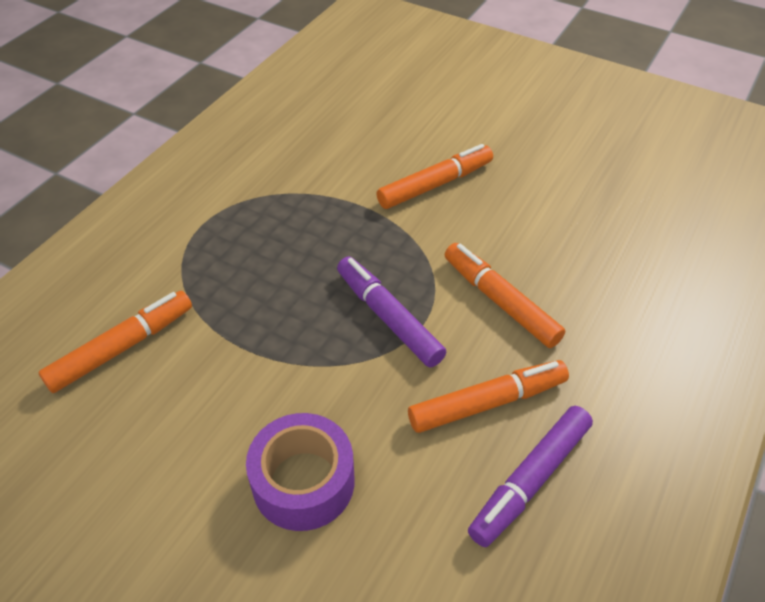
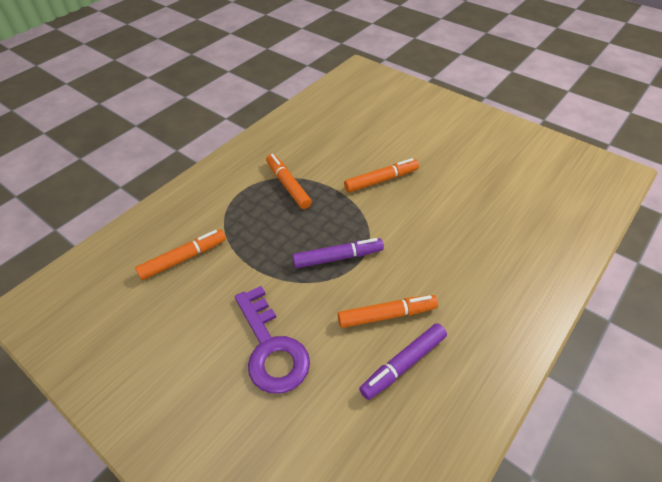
camera: 10 degrees right, 0 degrees up
purple tape [246,413,354,531] -> purple key [235,286,310,394]
purple marker [337,257,446,367] -> purple marker turned 105 degrees clockwise [292,238,384,268]
orange marker [444,243,566,348] -> orange marker moved to [266,154,312,209]

